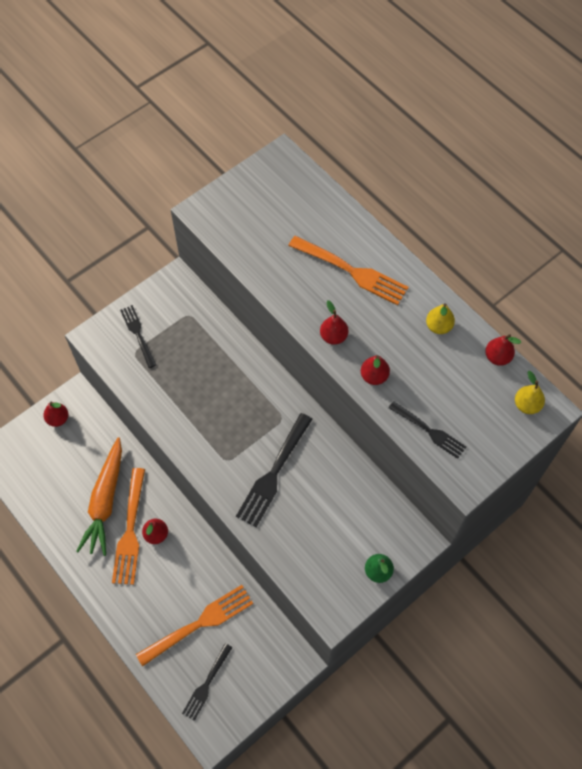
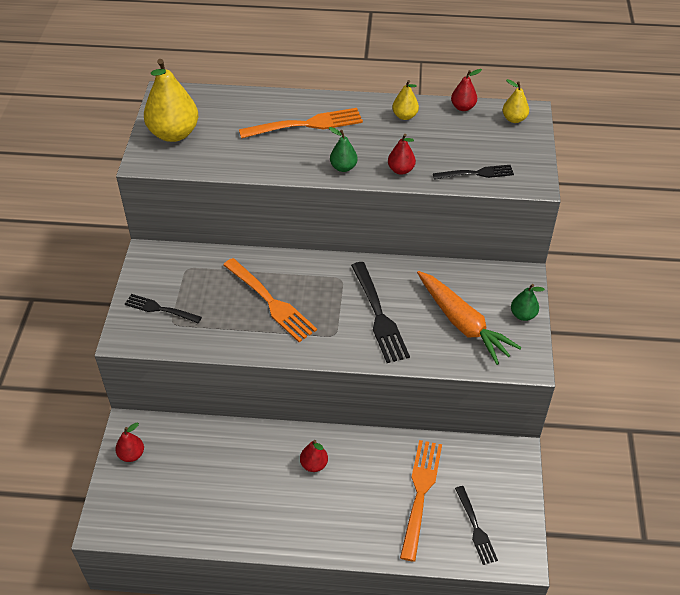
camera: 45 degrees left, 15 degrees down
orange carrot [76,437,122,556] -> orange carrot moved to [417,271,521,365]
orange fork [112,468,145,585] -> orange fork moved to [223,258,317,342]
red pear [320,300,348,345] -> green pear [329,127,358,172]
none -> yellow pear [144,59,198,142]

